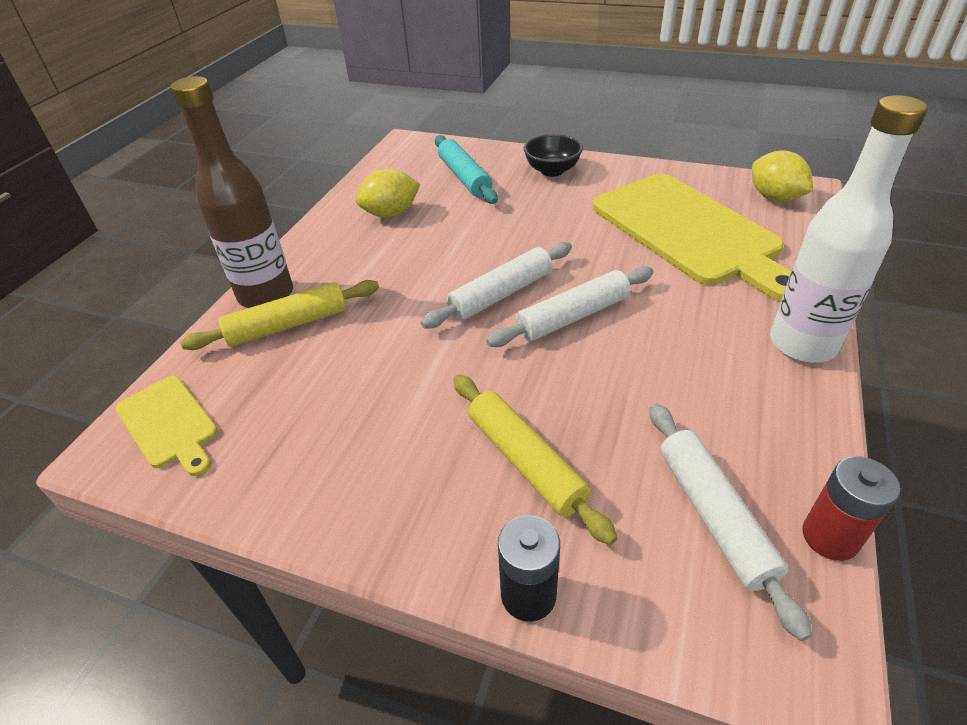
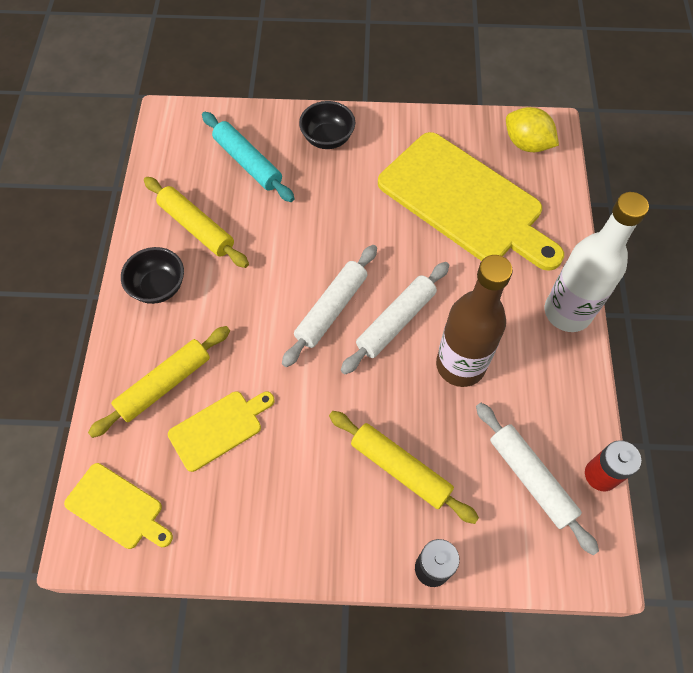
camera: 20 degrees left, 20 degrees up
brown bottle [170,76,293,308] -> brown bottle moved to [436,255,513,387]
yellow lemon [356,168,420,218] -> yellow rolling pin [144,177,249,268]
none -> black bowl [121,247,184,304]
none -> yellow cutting board [168,391,275,472]

